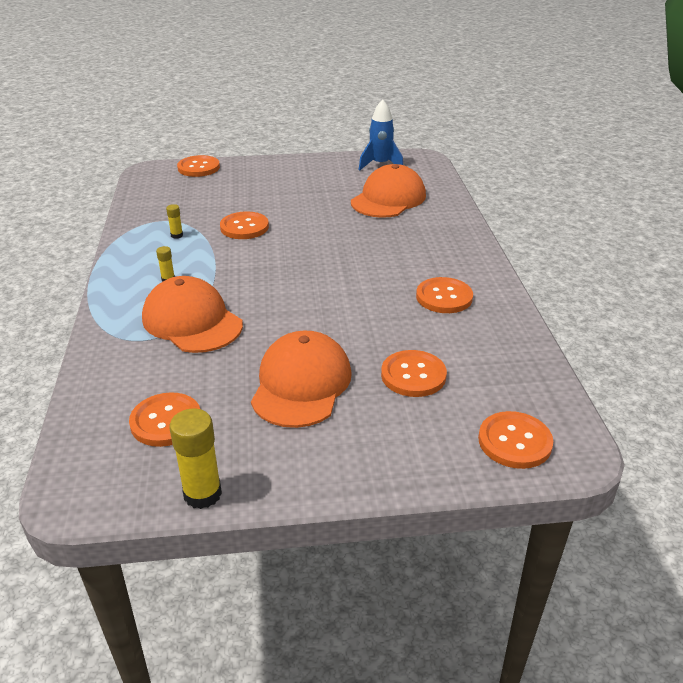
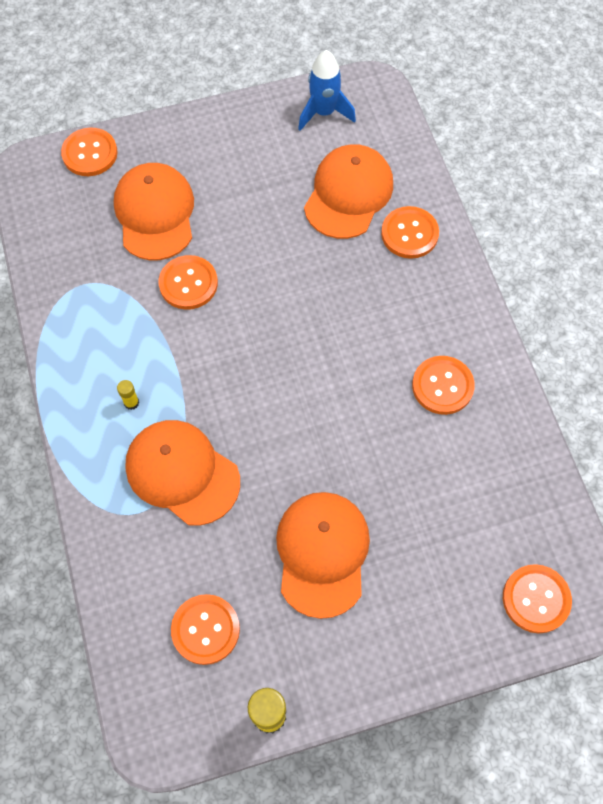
camera: 10 degrees left, 30 degrees up
yellow glue stick [166,204,183,239] -> none
orange button [381,350,447,397] -> orange button moved to [381,206,439,259]
none -> orange cap [114,163,194,260]

